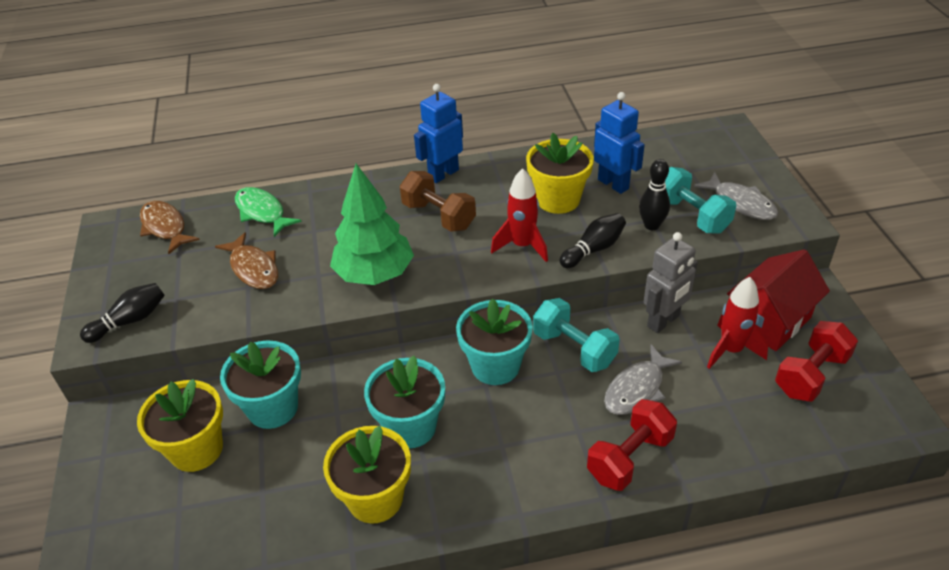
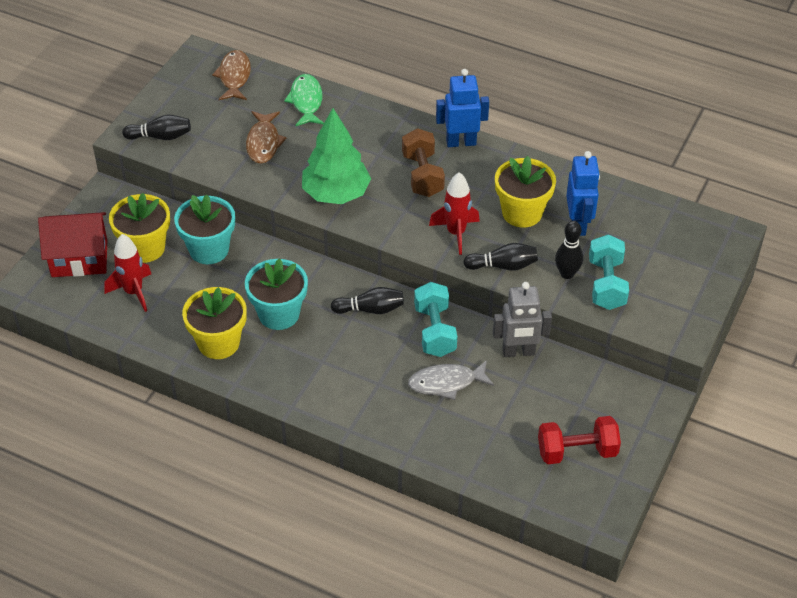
camera: 35 degrees right, 5 degrees up
turquoise flower pot [456,299,533,385] -> black bowling pin [331,287,404,314]
red dumbbell [587,399,677,491] -> none
grey fish [694,172,778,220] -> none
red rocket [707,277,768,369] -> red rocket moved to [104,234,151,312]
red house [727,249,830,351] -> red house moved to [38,212,107,277]

